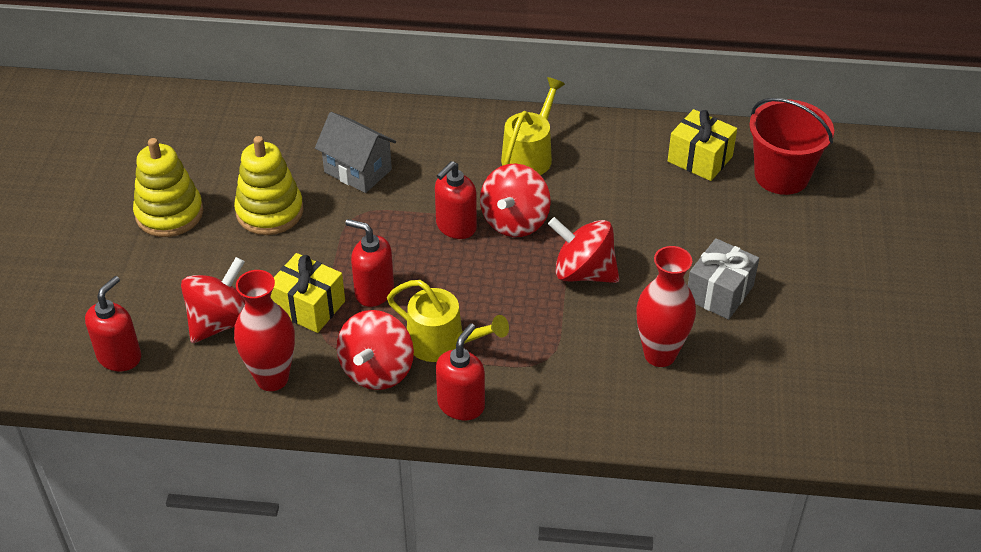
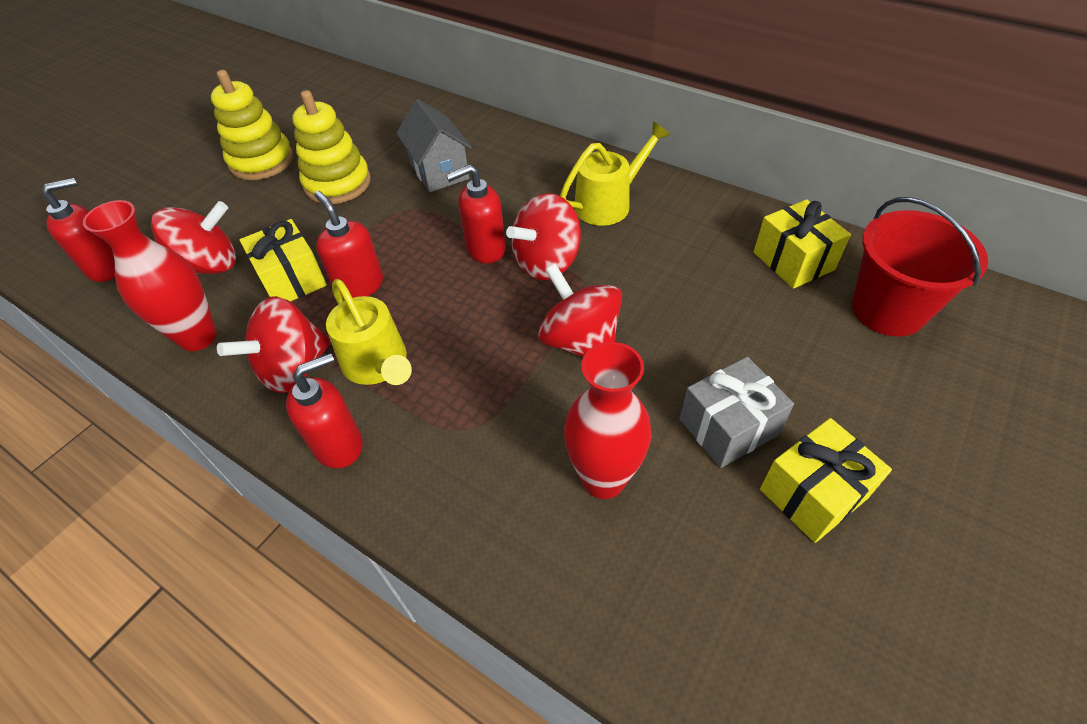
camera: 30 degrees right, 5 degrees up
none -> yellow gift [760,418,892,543]

